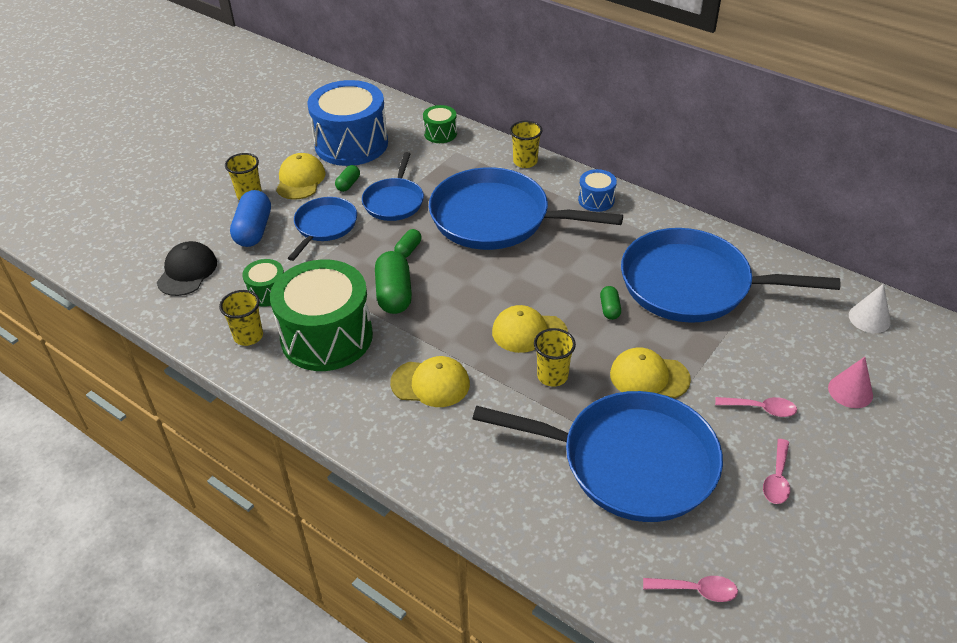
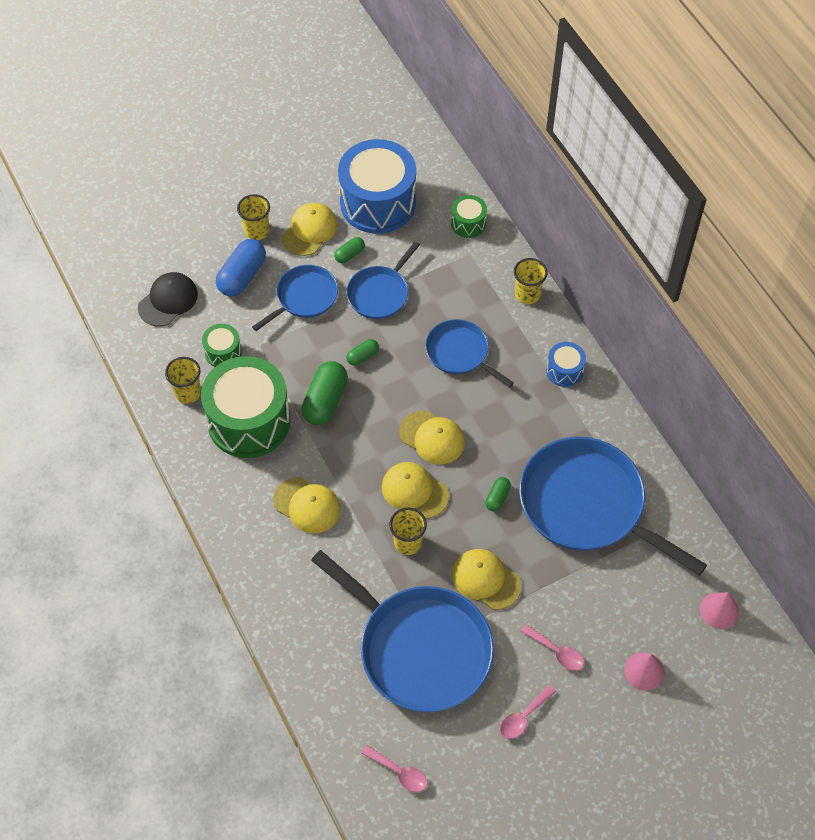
camera: 25 degrees right, 15 degrees up
blue pan [429,167,623,250] -> blue pan [425,319,514,387], size x0.53
white cone [849,283,891,333] -> pink cone [700,592,739,629]
none -> yellow cap [399,411,465,465]

